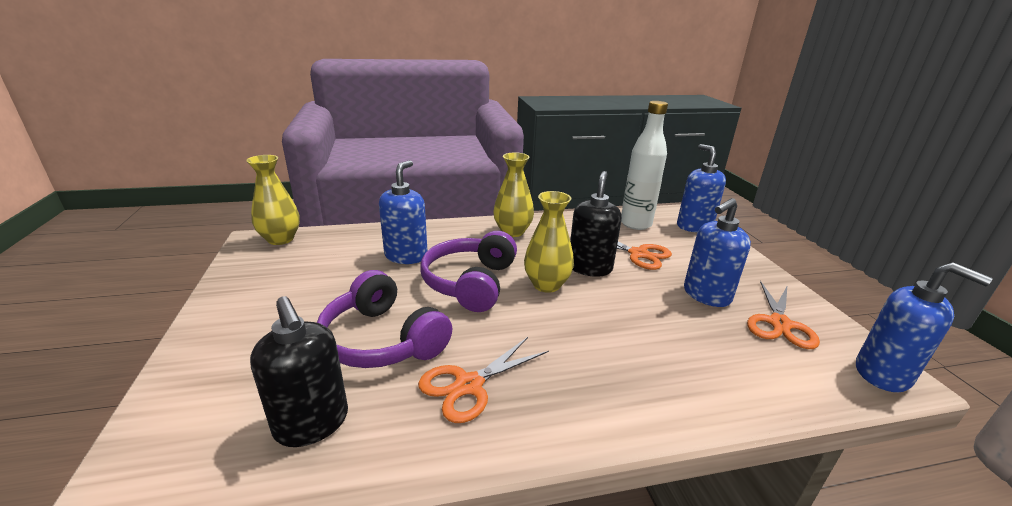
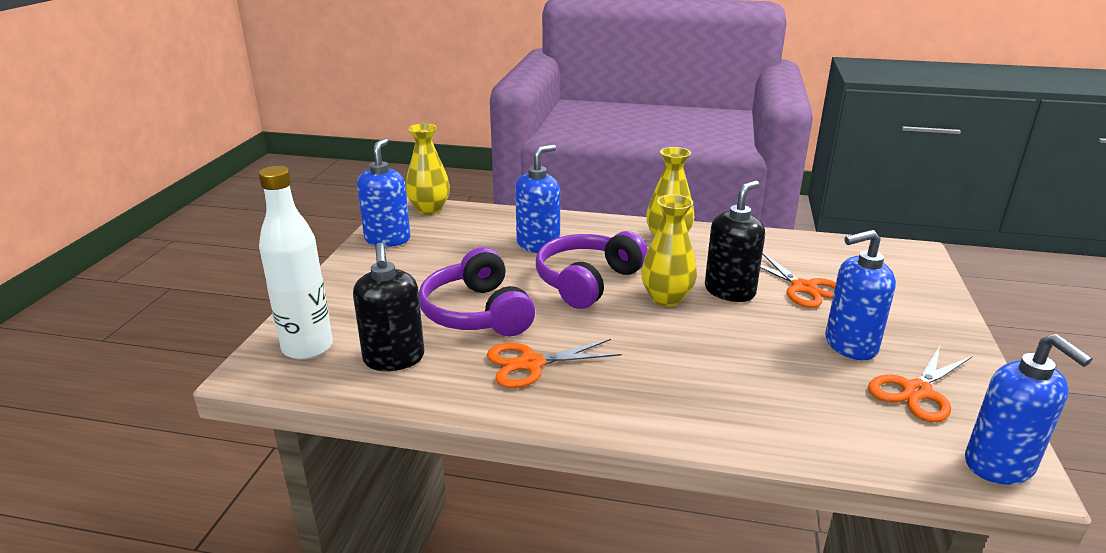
camera: 25 degrees right, 0 degrees up
white bottle [621,101,668,230] -> white bottle moved to [259,166,333,360]
blue soap dispenser [677,144,726,232] -> blue soap dispenser moved to [357,138,411,247]

